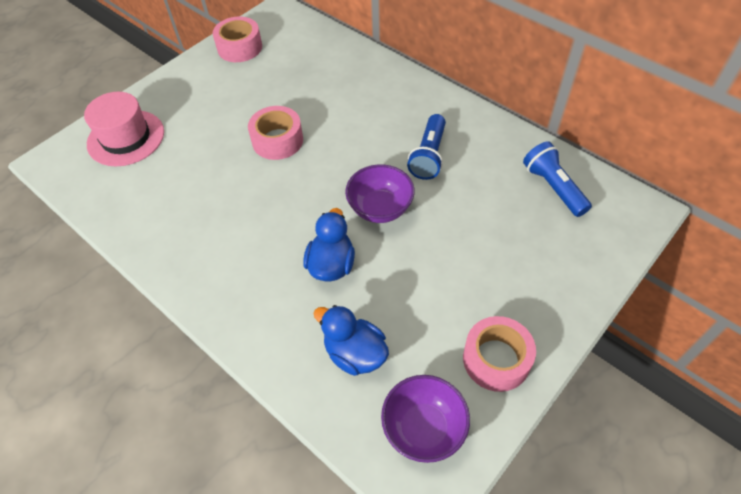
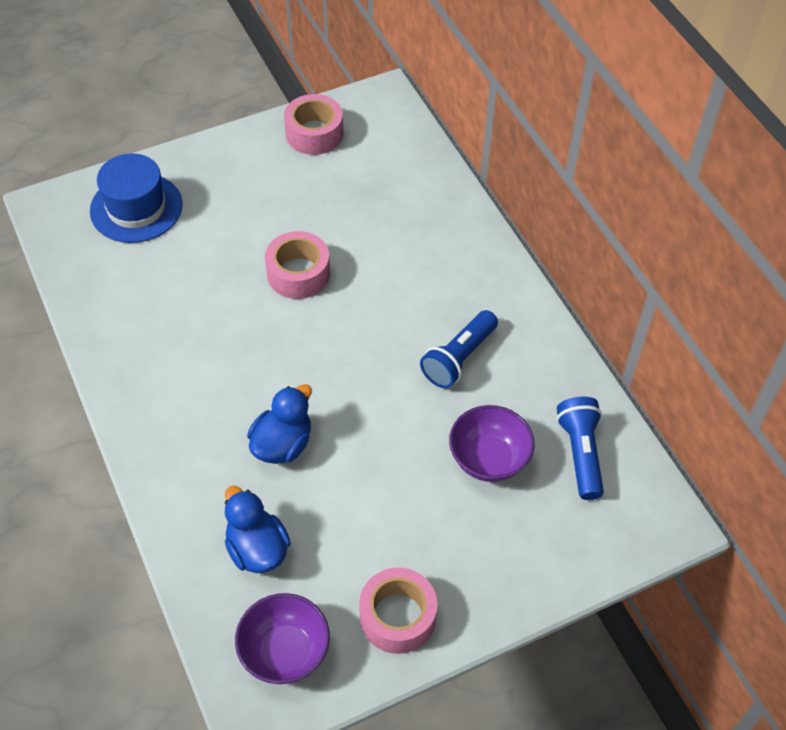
camera: 20 degrees right, 0 degrees up
pink hat [84,92,164,166] -> blue hat [90,153,183,243]
purple bowl [345,164,415,223] -> purple bowl moved to [449,405,534,482]

